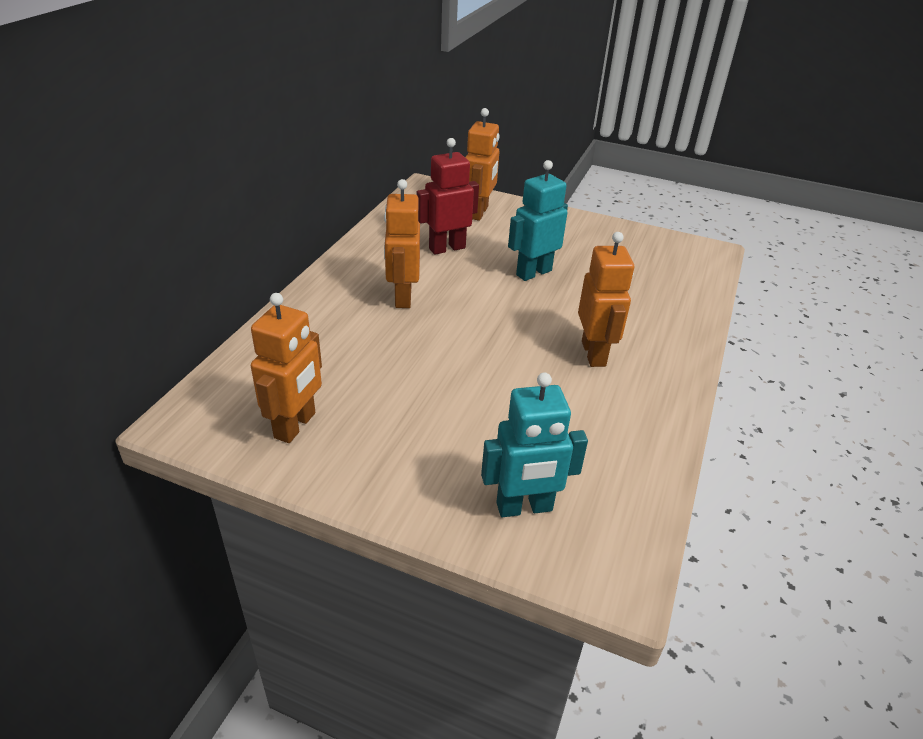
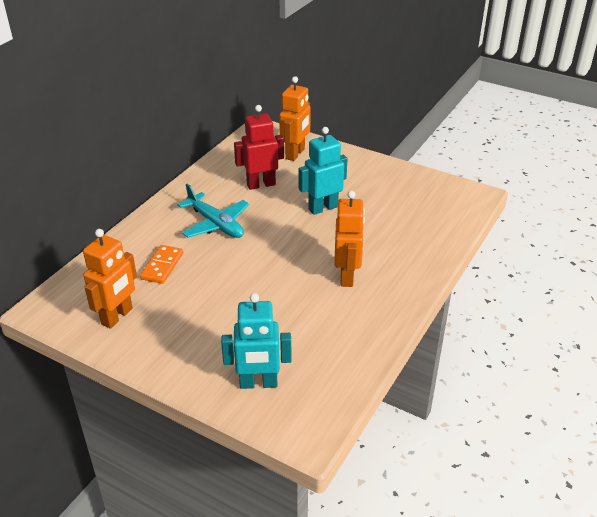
camera: 10 degrees right, 0 degrees up
orange robot [384,179,420,308] -> turquoise plane [177,184,249,238]
none -> orange domino [140,245,183,284]

